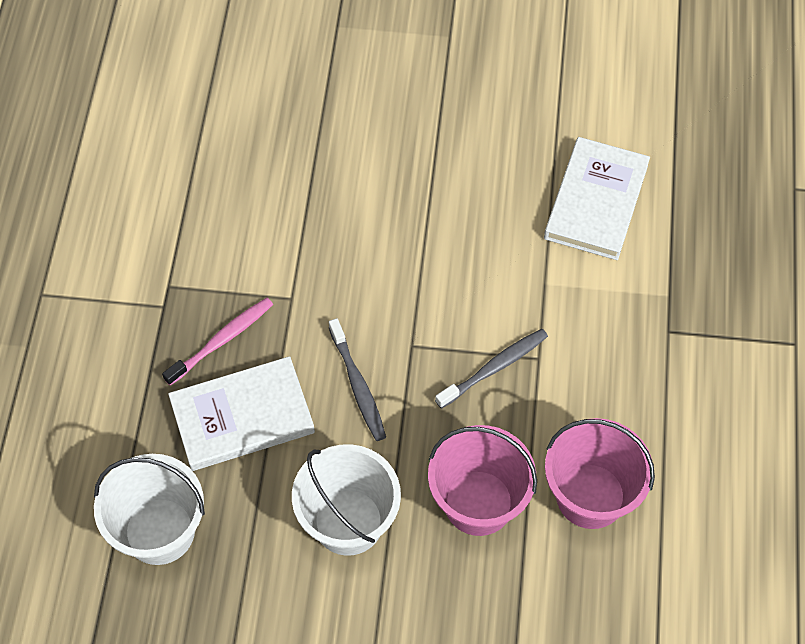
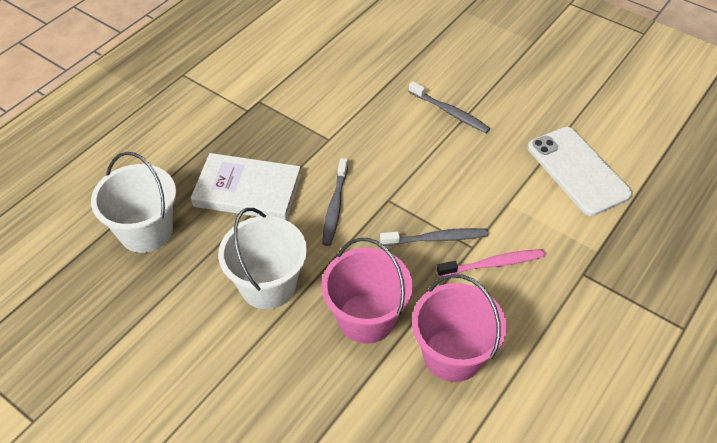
camera: 30 degrees right, 10 degrees down
pink toothbrush [162,298,273,386] -> pink toothbrush moved to [437,249,545,277]
white book [544,137,650,260] -> white phone [528,127,632,216]
none -> grey toothbrush [408,81,490,133]

